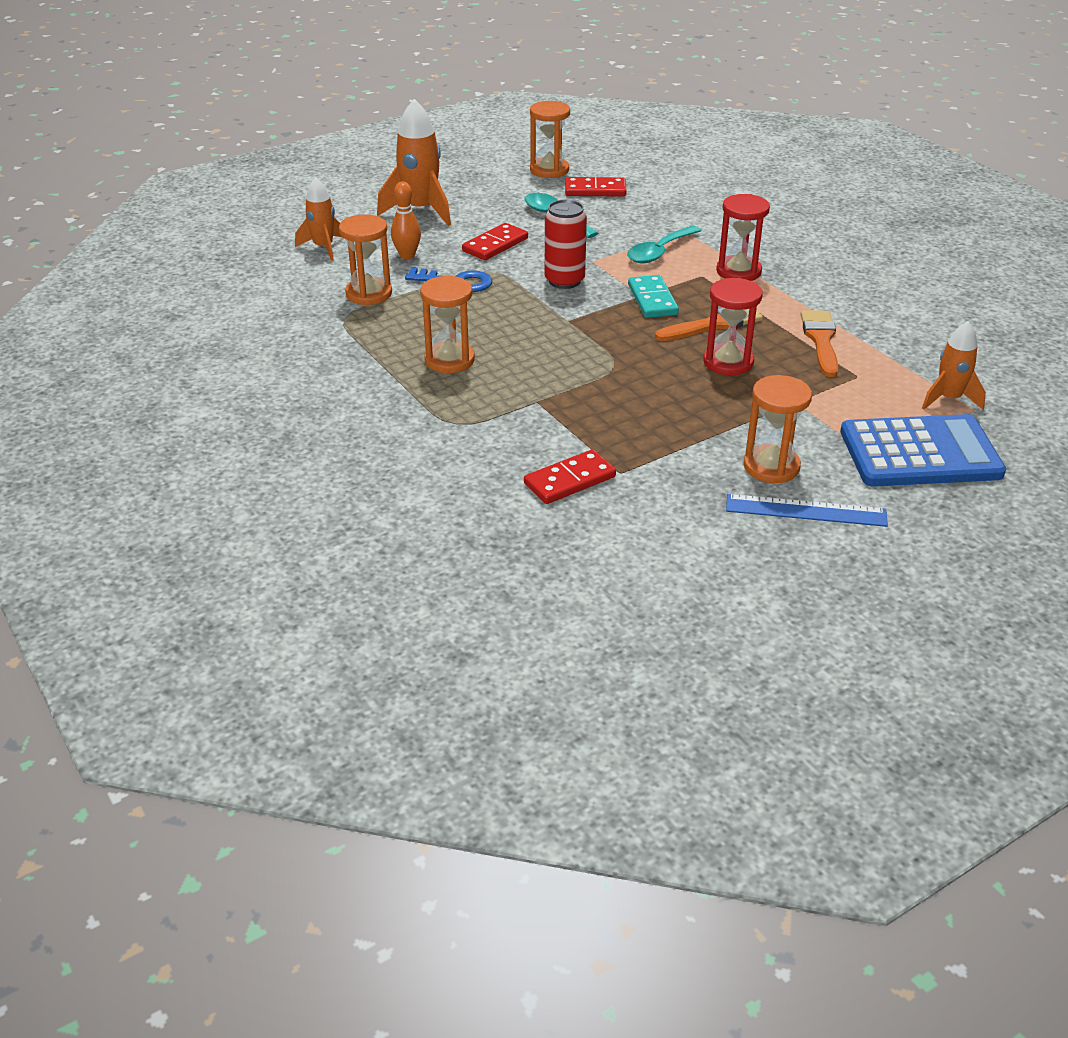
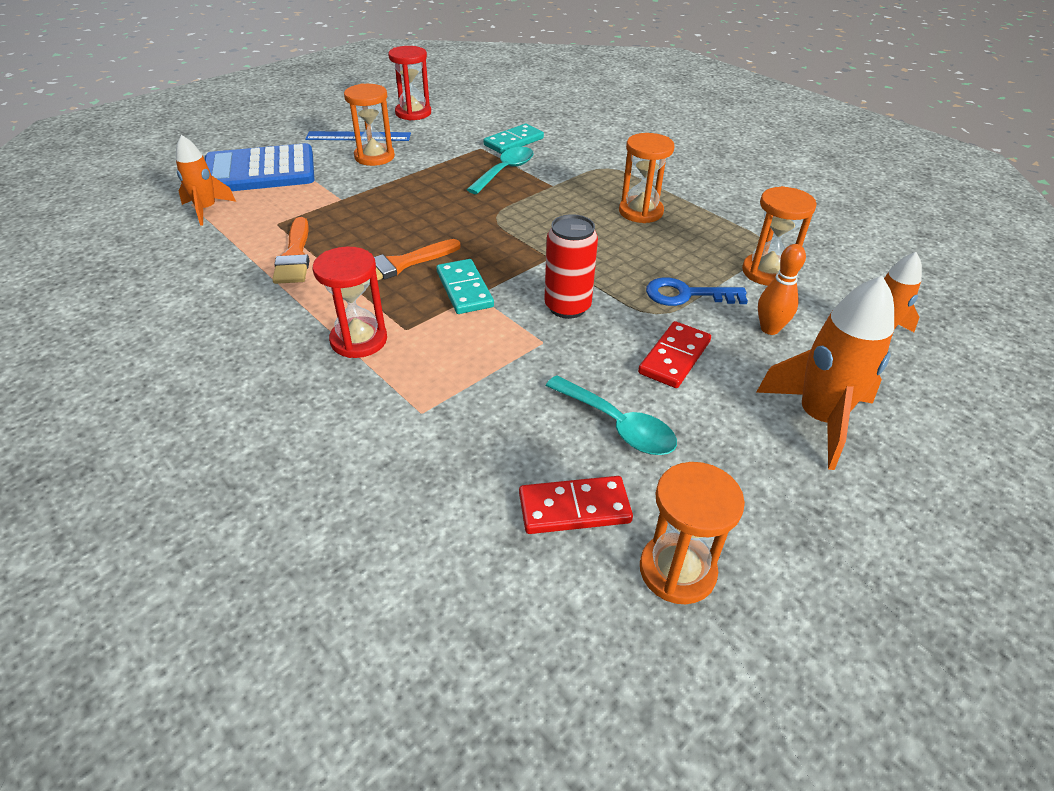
camera: 170 degrees right, 5 degrees up
red domino [524,449,616,504] -> turquoise domino [484,124,544,154]
turquoise spoon [627,225,702,264] -> turquoise spoon moved to [466,147,534,194]
red hourglass [703,278,763,375] -> red hourglass moved to [388,46,431,121]

